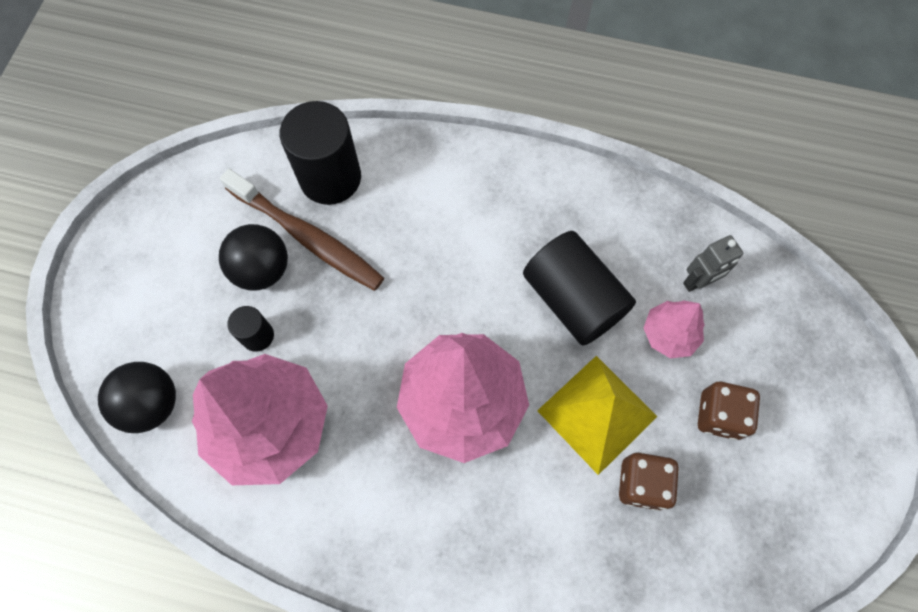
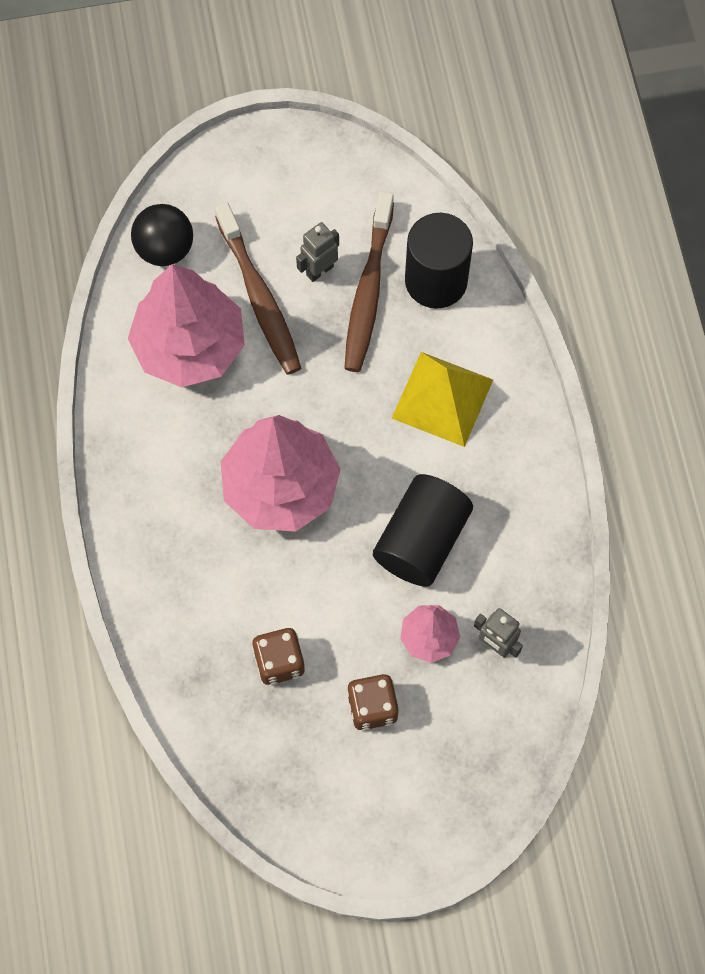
camera: 65 degrees right, 0 degrees up
black ball [219,224,288,290] -> grey robot [296,222,339,282]
black cylinder [227,306,274,352] -> brown toothbrush [215,202,301,375]
yellow pyramid [537,356,657,475] -> yellow pyramid moved to [392,352,493,447]

